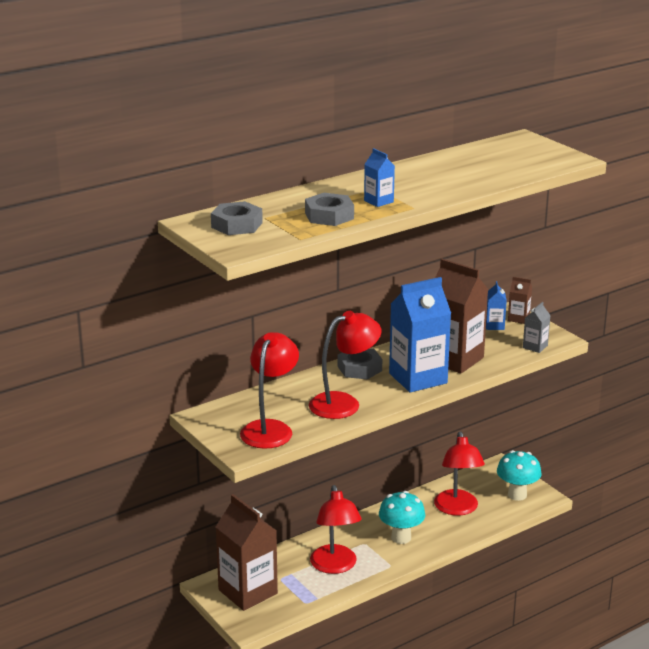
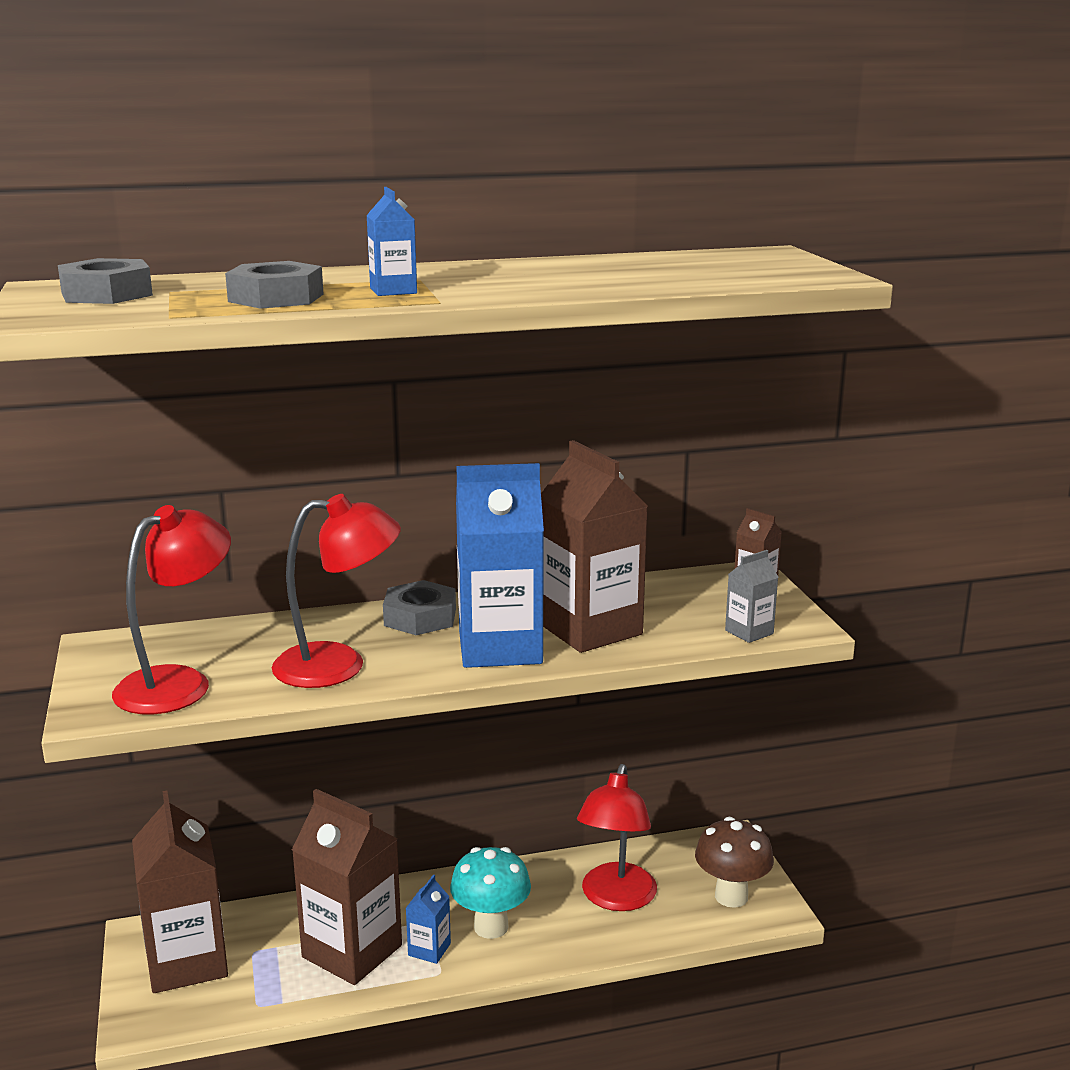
camera: 20 degrees right, 5 degrees down
red lamp [310,485,362,574] -> brown carton [292,789,402,985]
blue carton [486,281,507,330] -> blue carton moved to [406,874,451,964]
turquoise mushroom [497,450,542,501] -> brown mushroom [695,817,774,908]

